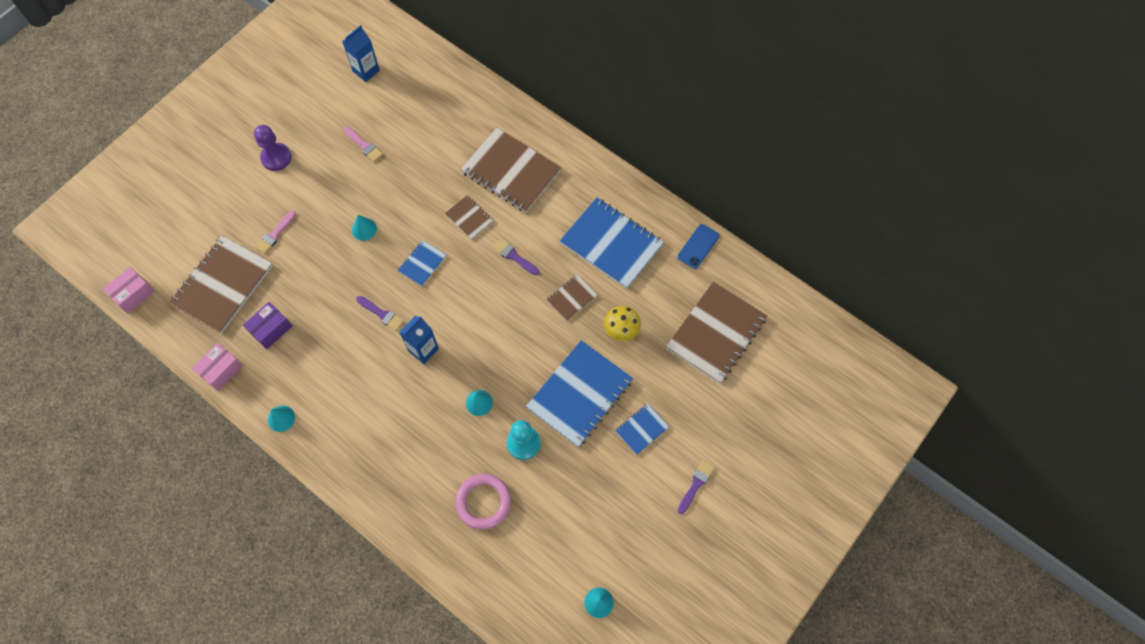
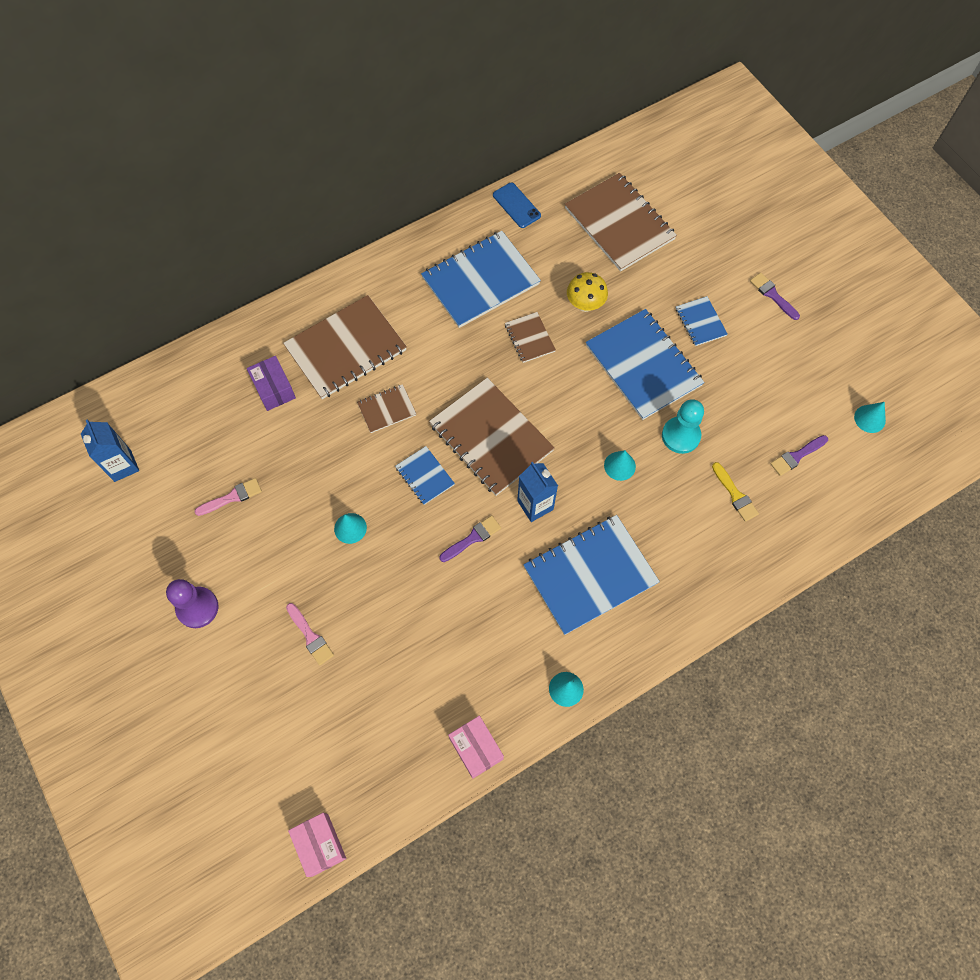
camera: 70 degrees left, 0 degrees up
brown notebook [169,236,273,333] -> brown notebook moved to [429,378,555,496]
purple box [243,302,292,349] -> purple box moved to [247,356,296,411]
pink ring [455,474,511,530] -> yellow brush [712,462,759,522]
purple brush [492,239,539,275] -> purple brush moved to [770,435,828,476]
none -> blue notebook [523,515,660,635]

